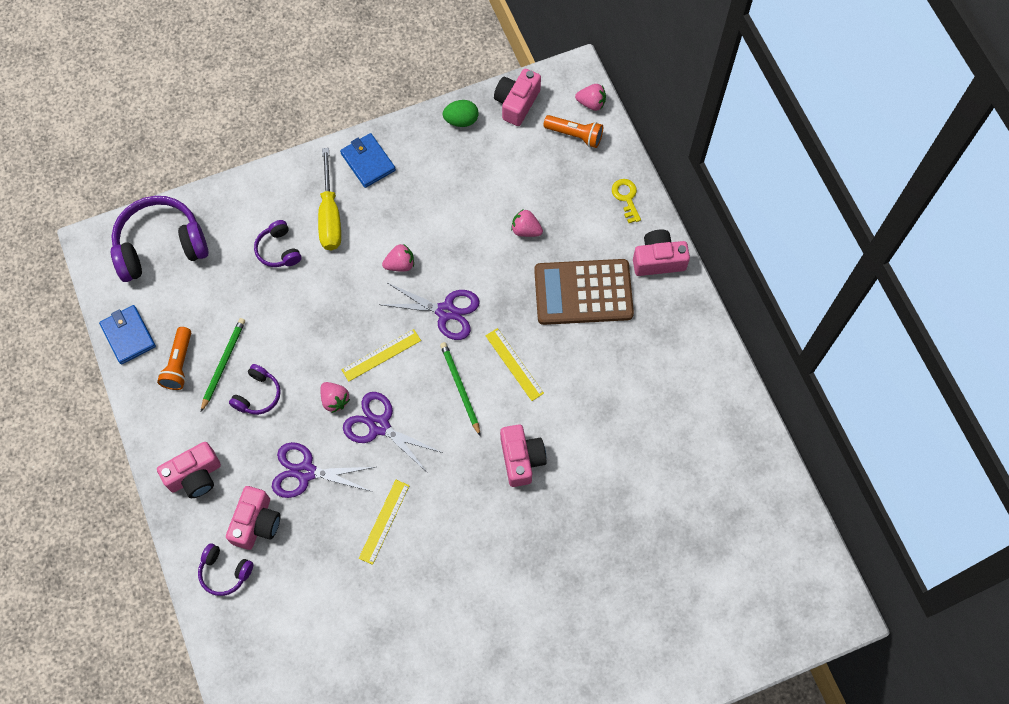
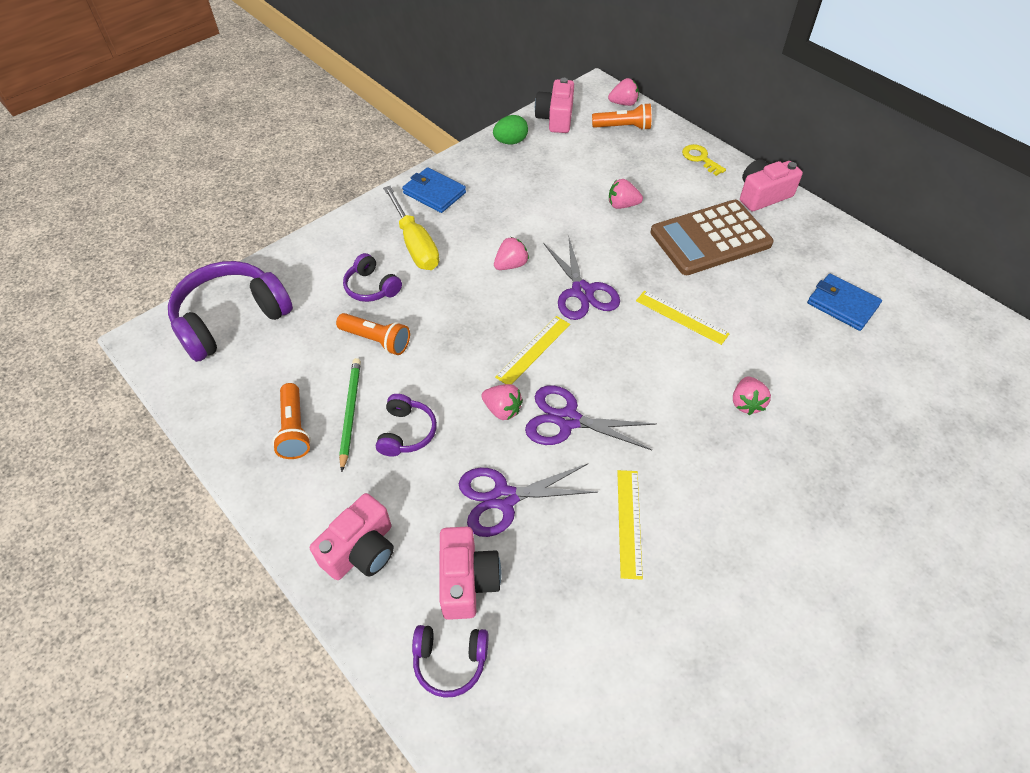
camera: 20 degrees left, 15 degrees down
blue wallet [99,305,156,364] -> blue wallet moved to [807,274,882,331]
purple scissors [381,283,480,340] -> purple scissors turned 75 degrees clockwise [543,238,620,320]
green pencil [440,342,480,436] -> none
pink camera [500,424,547,487] -> pink strawberry [733,376,771,415]
none -> orange flashlight [336,313,410,355]

